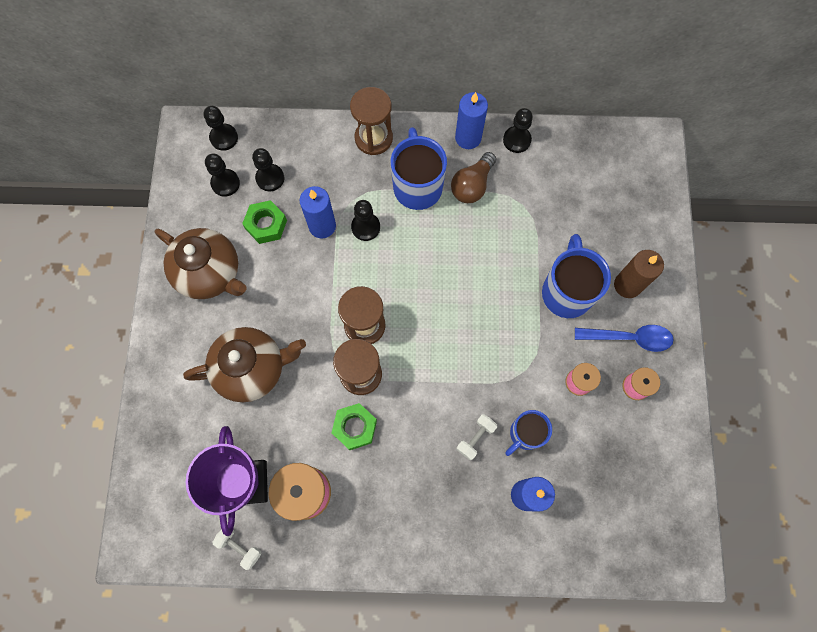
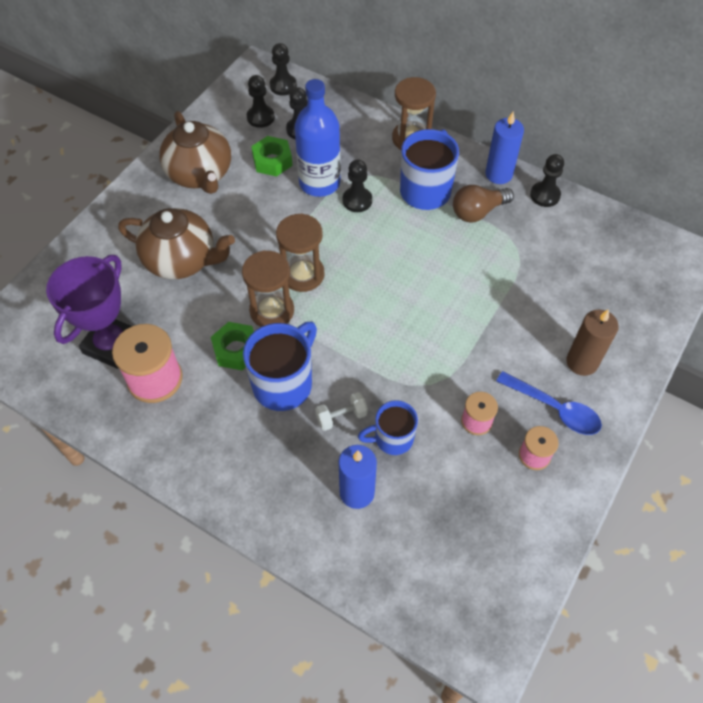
camera: 30 degrees right, 15 degrees down
white dumbbell [213,529,262,570] -> none
blue candle [300,186,336,239] -> blue bottle [295,79,341,197]
blue mug [542,234,611,318] -> blue mug moved to [243,321,317,411]

